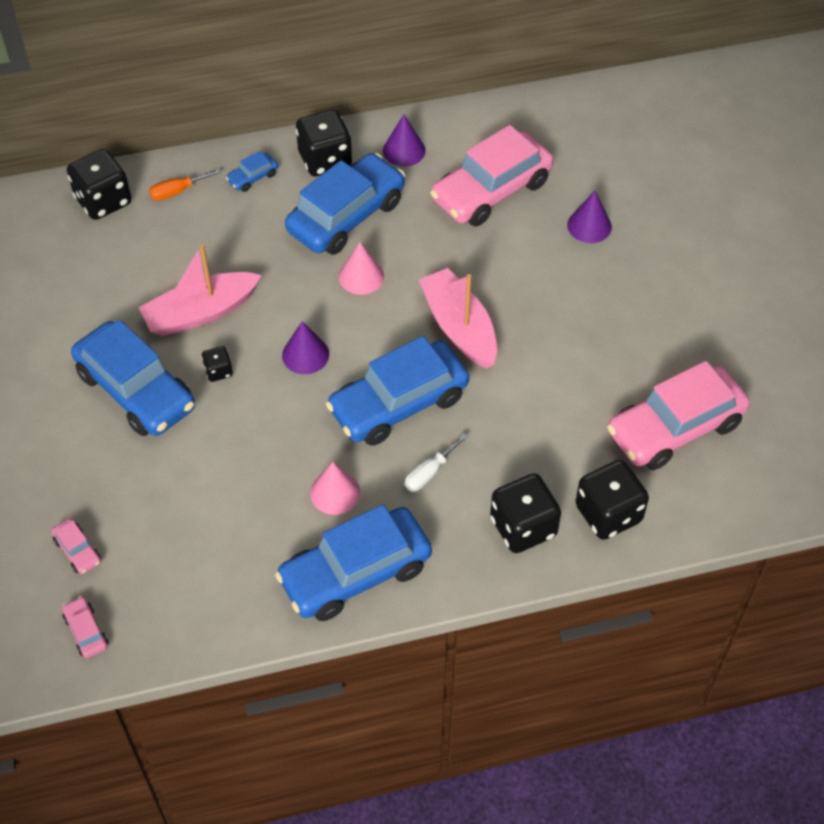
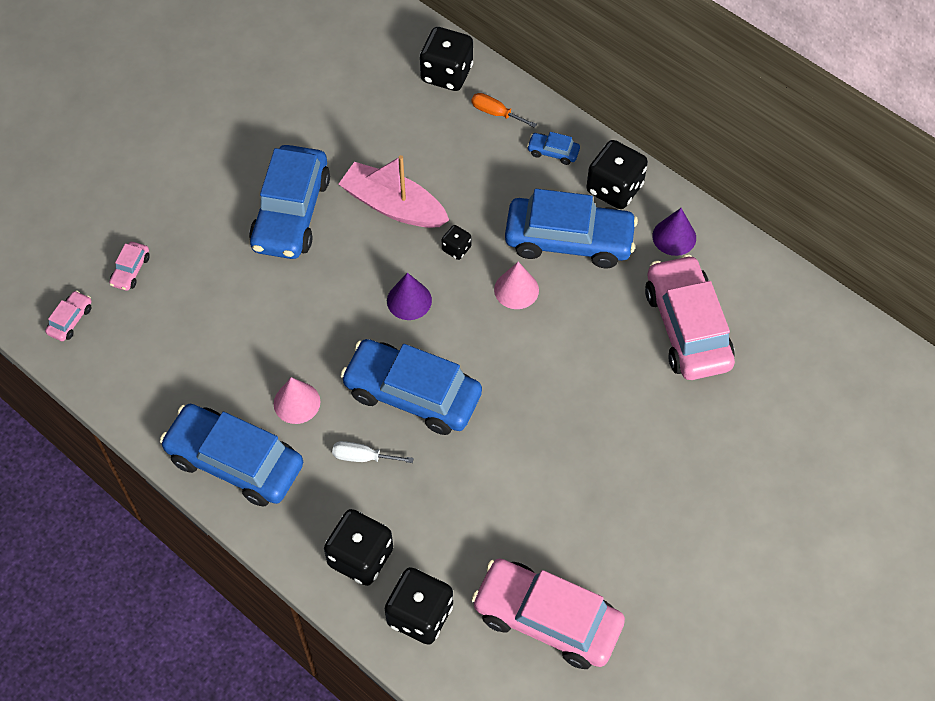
camera: 55 degrees right, 5 degrees up
black dice [202,346,233,382] -> black dice moved to [442,225,471,260]
pink boat [419,268,497,369] -> none
pink car [430,125,553,226] -> pink car turned 60 degrees clockwise [645,254,735,380]
purple cone [567,191,612,243] -> none

